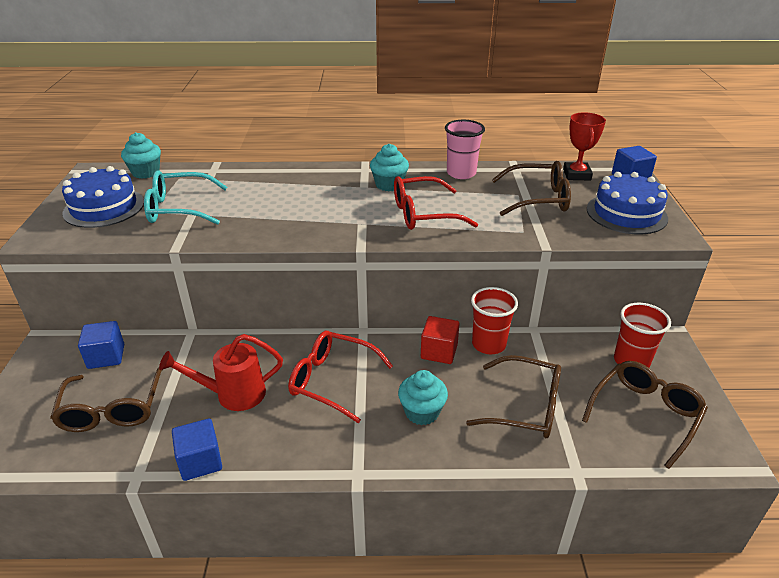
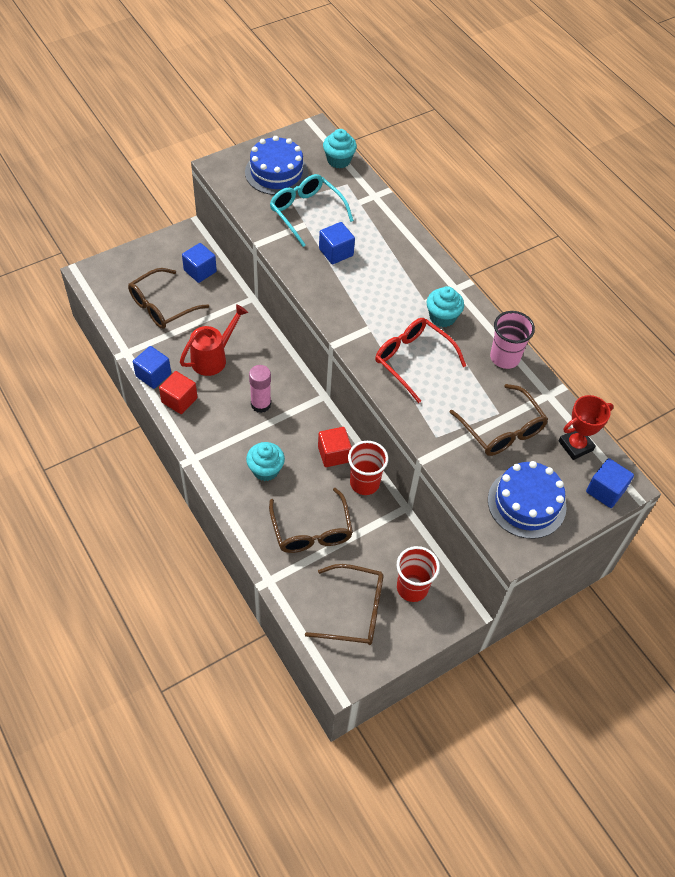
camera: 55 degrees right, 20 degrees up
red watering can [159,334,283,411] -> red watering can turned 90 degrees clockwise [180,304,248,376]
red glasses [288,331,393,423] -> pink glue stick [249,365,271,413]
none -> red cube [159,371,197,414]
none -> blue cube [319,222,355,264]

